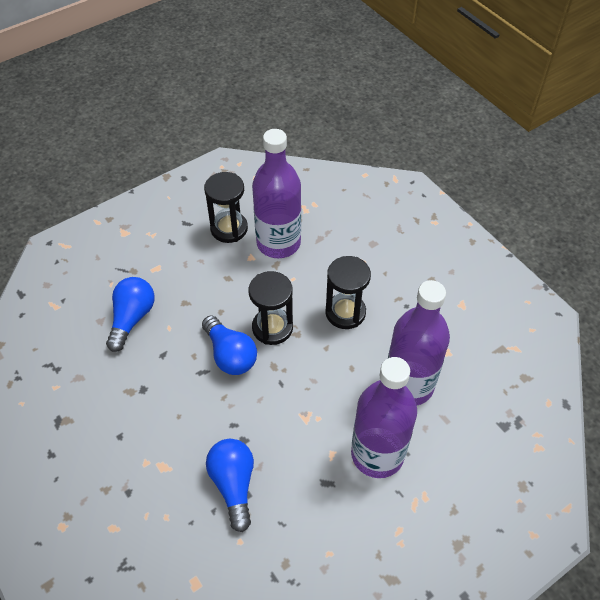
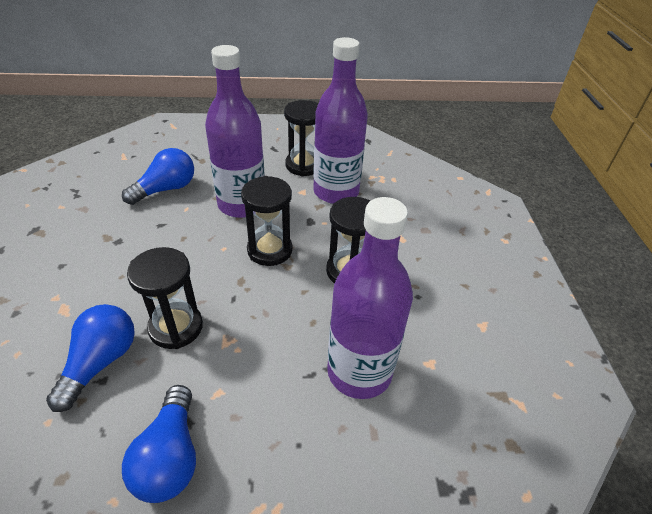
camera: 30 degrees right, 10 degrees down
blue light bulb [202,316,257,375] -> blue light bulb moved to [122,385,196,503]
purple bottle [351,357,417,478] -> purple bottle moved to [205,45,265,218]
none -> black hourglass [127,247,203,349]

